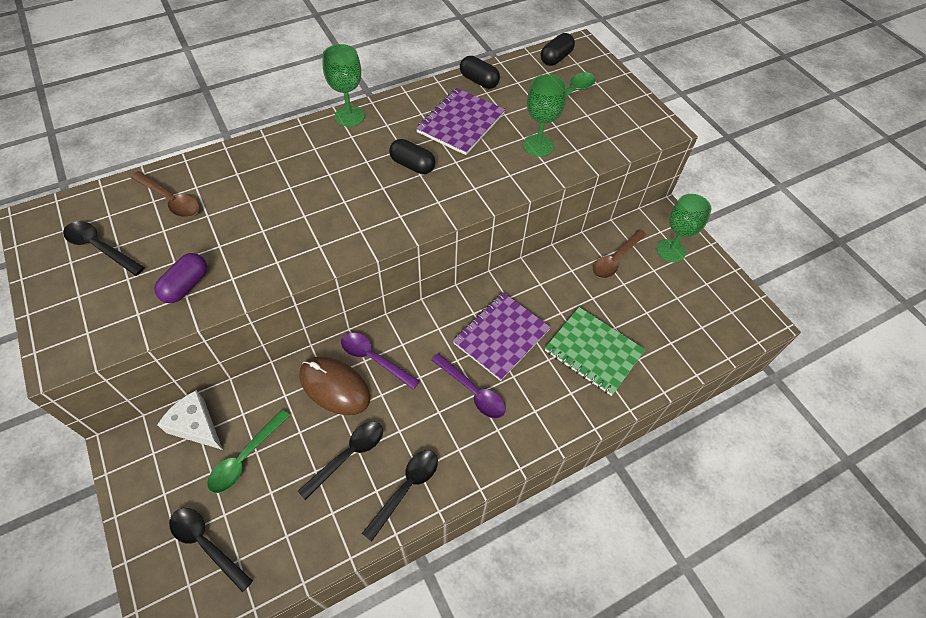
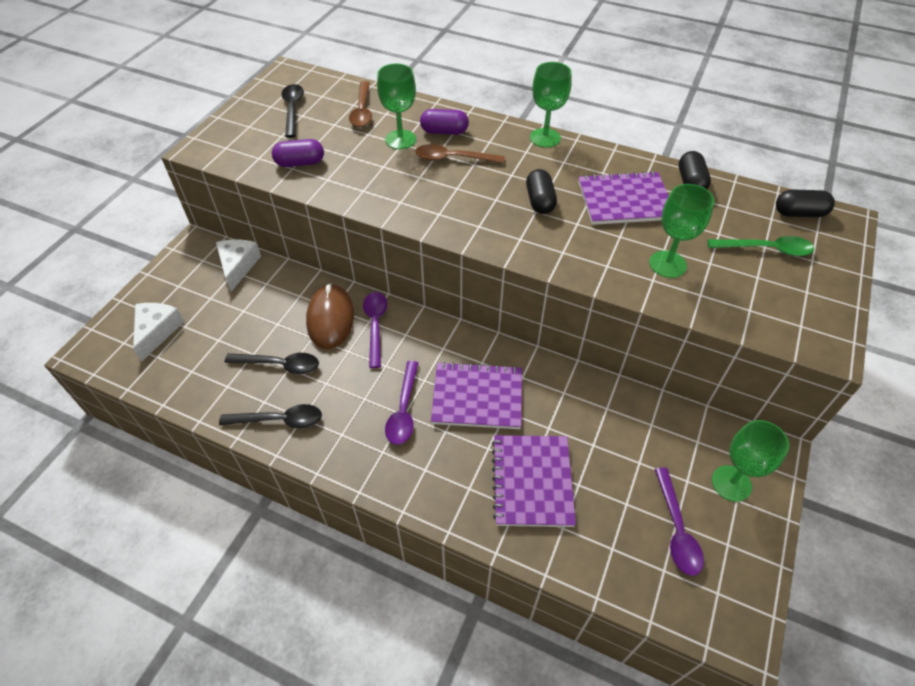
camera: 55 degrees right, 5 degrees down
black spoon [169,508,253,592] -> white cheese [133,303,184,361]
green spoon [207,409,290,493] -> none
green notebook [545,307,646,396] -> purple notebook [492,435,576,527]
brown spoon [593,229,646,278] -> brown spoon moved to [415,144,505,164]
none -> green goblet [377,63,416,150]
none -> purple capsule [420,109,469,135]
none -> purple spoon [655,468,704,576]

